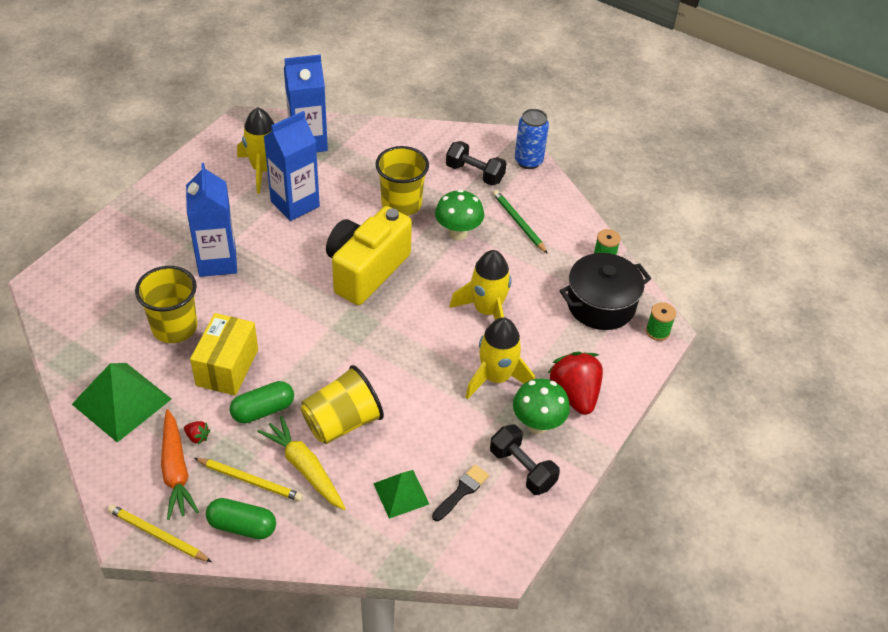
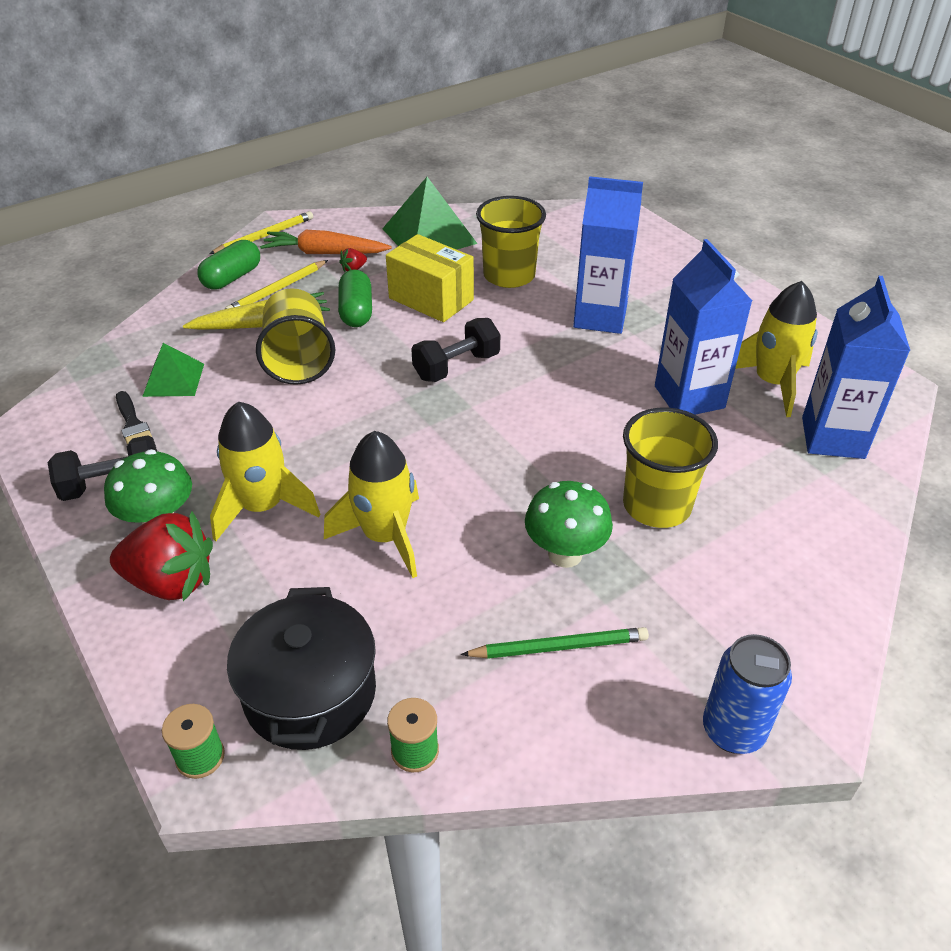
camera: 115 degrees right, 5 degrees down
yellow camera [326,206,412,305] -> none
black dumbbell [446,141,506,186] -> black dumbbell moved to [411,318,500,382]

